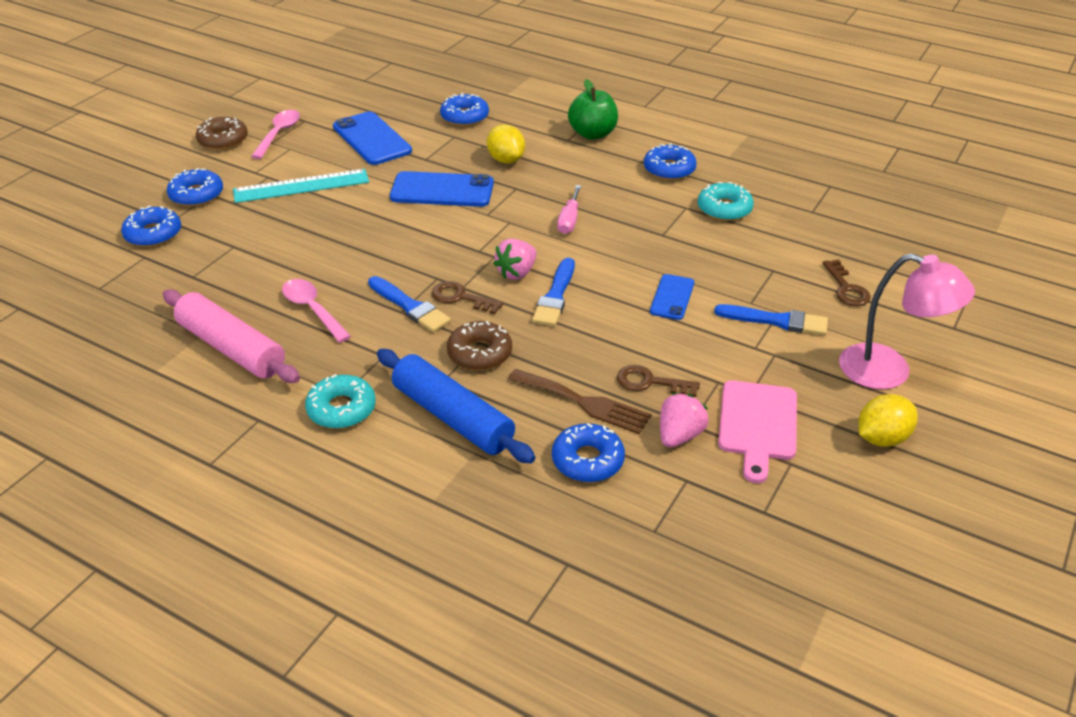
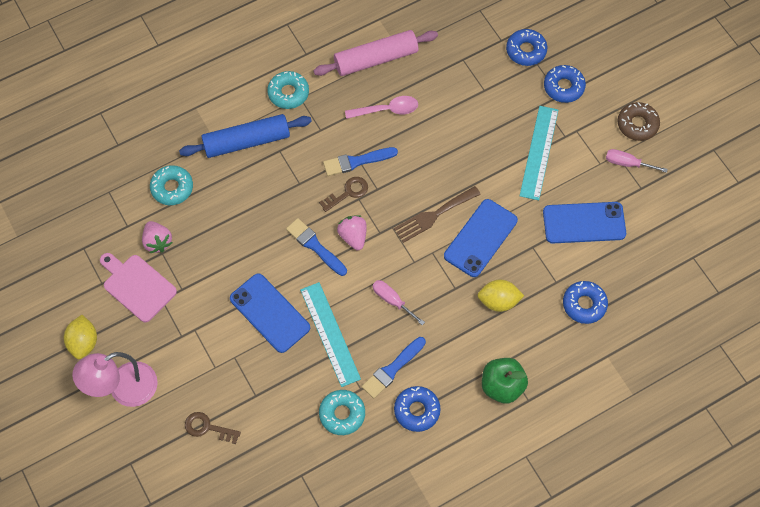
camera: 120 degrees right, 25 degrees up
pink spoon [251,110,300,159] -> pink screwdriver [606,149,668,173]
brown donut [447,321,512,371] -> none
brown fork [508,369,651,434] -> brown fork moved to [394,186,481,243]
blue donut [552,423,625,482] -> turquoise donut [150,165,193,205]
brown key [617,365,700,397] -> none
blue phone [650,274,694,320] -> blue phone [230,273,310,353], size x1.71
blue brush [714,304,828,335] -> blue brush moved to [362,337,426,399]
none -> turquoise ruler [300,282,361,387]

